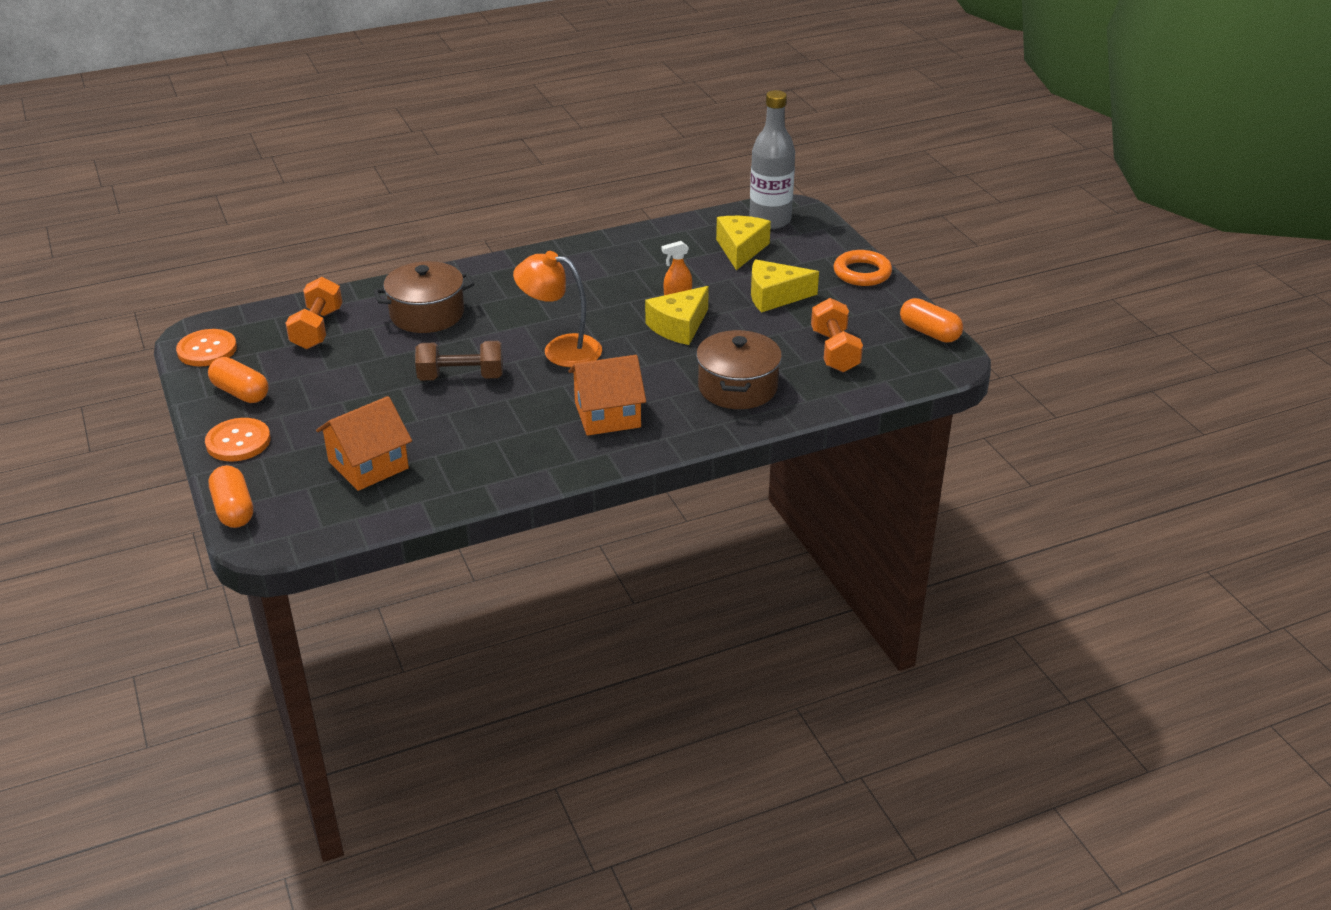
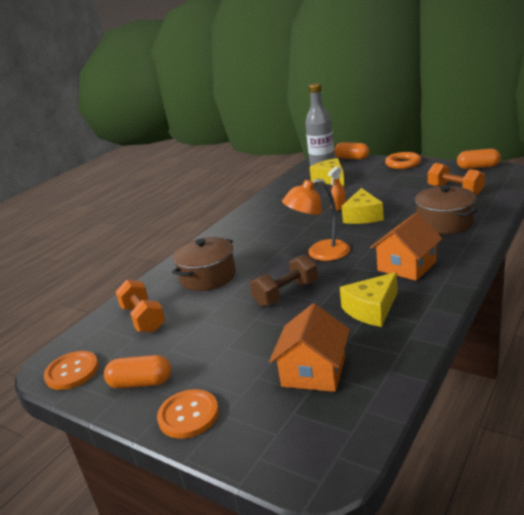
camera: 30 degrees left, 10 degrees down
orange capsule [209,465,253,528] -> orange capsule moved to [334,142,369,160]
yellow cheese [751,259,819,312] -> yellow cheese moved to [340,272,398,327]

